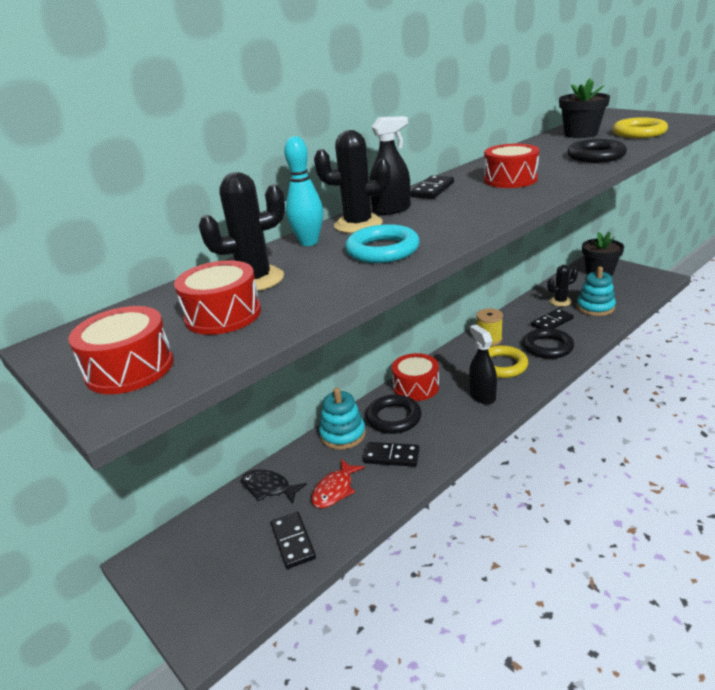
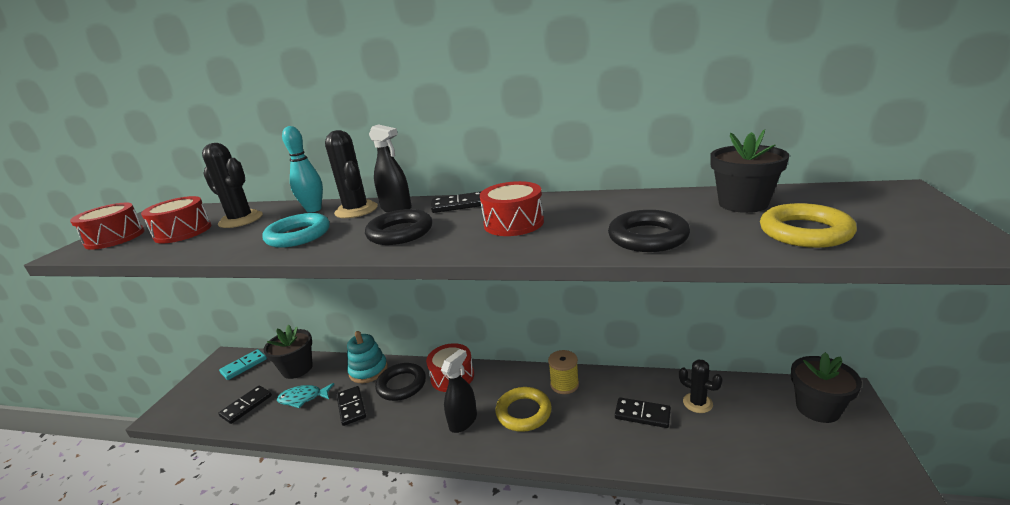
camera: 55 degrees right, 5 degrees down
black fish [241,470,307,504] -> black flower pot [264,324,313,379]
red fish [311,459,365,508] -> turquoise fish [277,383,334,408]
black ring [523,328,574,359] -> black ring moved to [365,209,432,245]
turquoise stacking toy [577,267,616,316] -> none
none -> turquoise domino [219,349,267,380]

